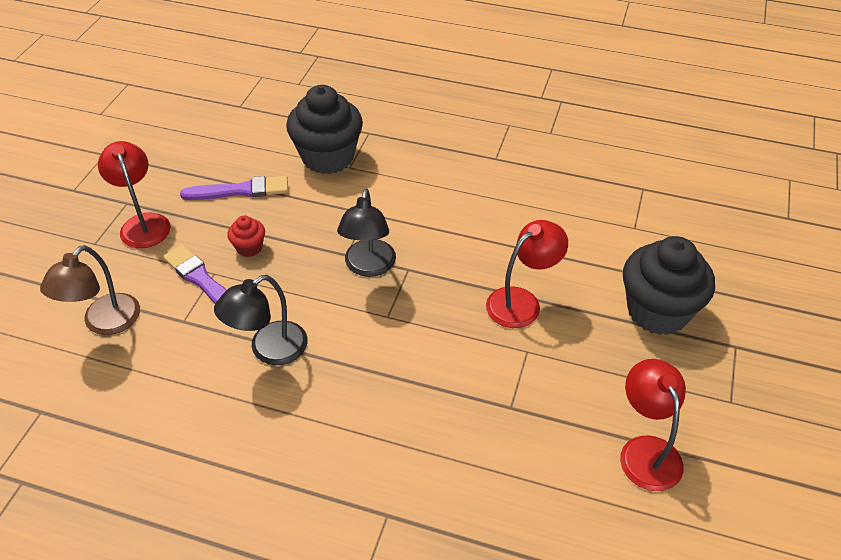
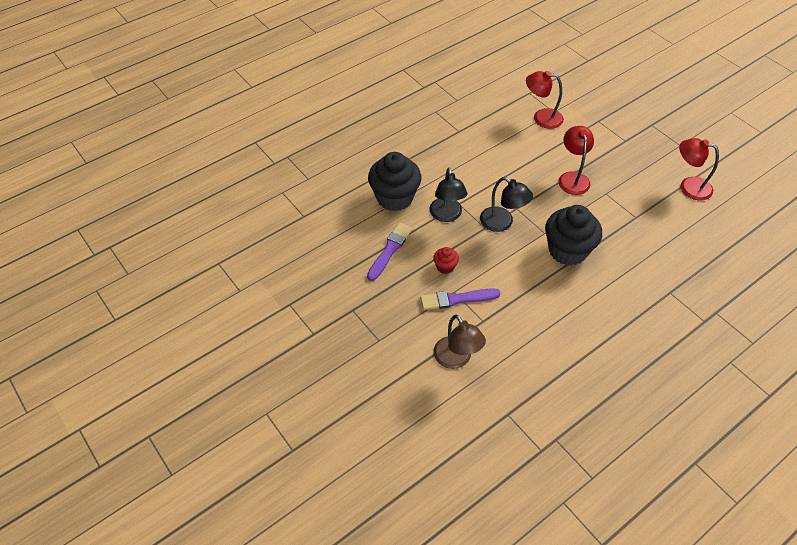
camera: 55 degrees left, 5 degrees up
red lamp [98,141,171,248] -> red lamp moved to [526,71,564,129]
black lamp [214,275,308,365] -> black lamp moved to [430,168,467,222]
black cupcake [623,236,715,335] -> black cupcake moved to [545,205,602,266]

